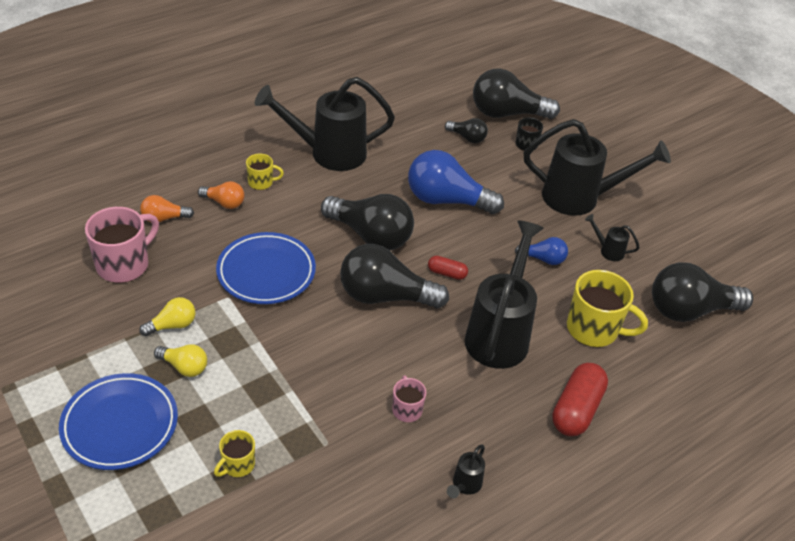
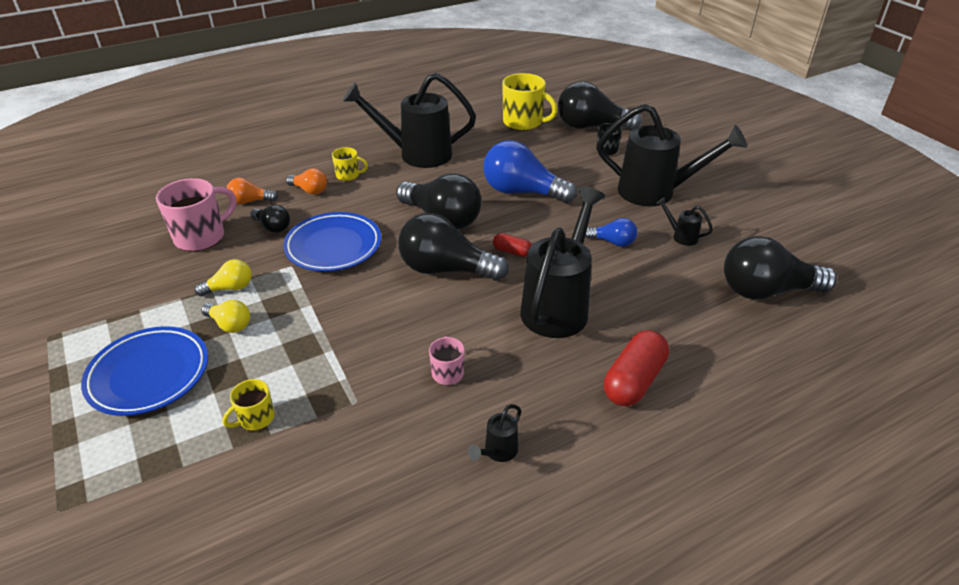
camera: 10 degrees right, 5 degrees down
black light bulb [445,118,488,143] -> black light bulb moved to [250,205,290,233]
yellow mug [567,270,648,347] -> yellow mug moved to [502,73,558,131]

